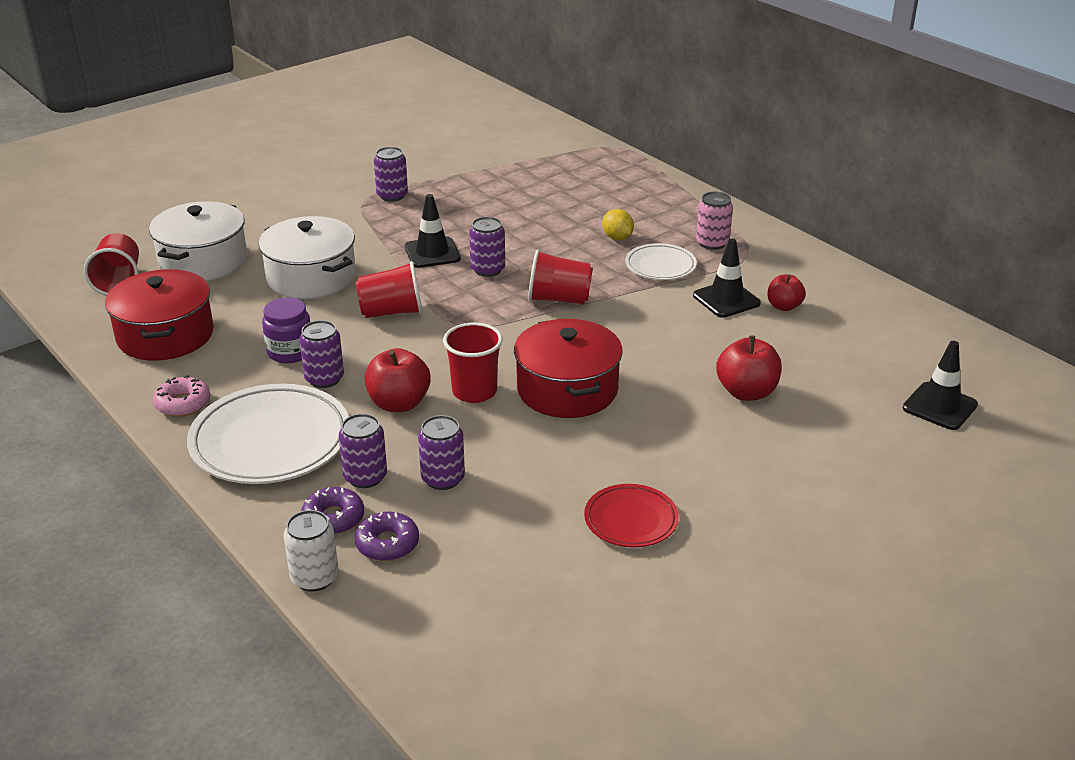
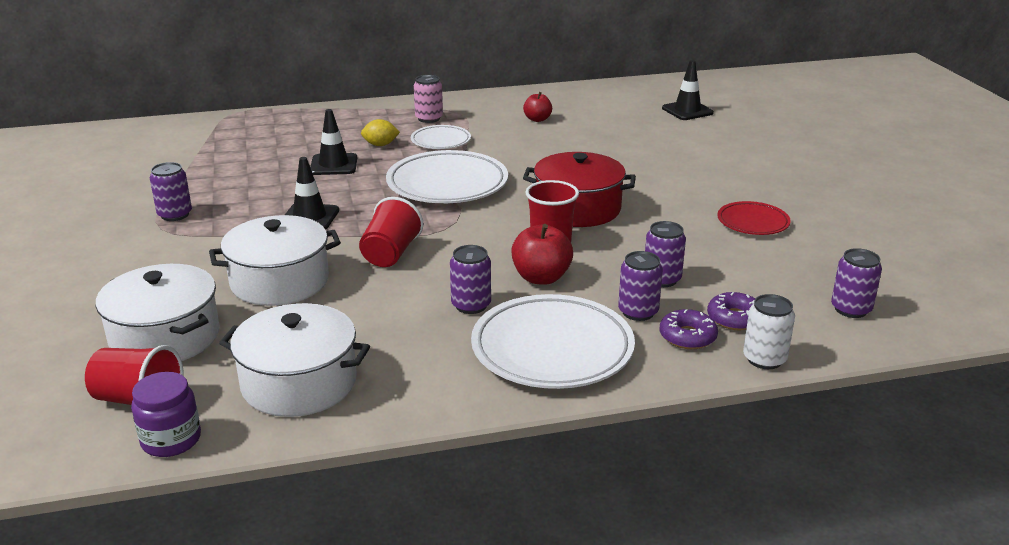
camera: 65 degrees left, 5 degrees down
red pot [105,269,214,361] -> white pot [219,303,370,417]
pink donut [153,375,210,417] -> none
purple jar [262,297,310,363] -> purple jar moved to [131,372,201,457]
purple can [469,217,505,277] -> purple can moved to [831,248,882,318]
red cup [528,250,593,304] -> white plate [386,150,508,203]
black traffic cone [693,238,761,318] -> black traffic cone moved to [310,109,357,175]
red apple [716,336,782,401] -> none

